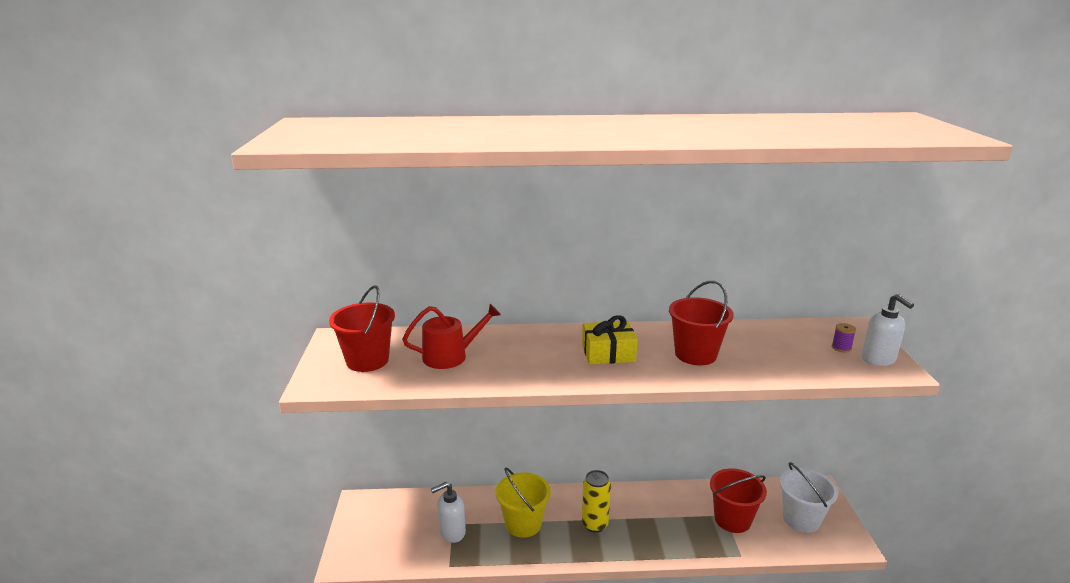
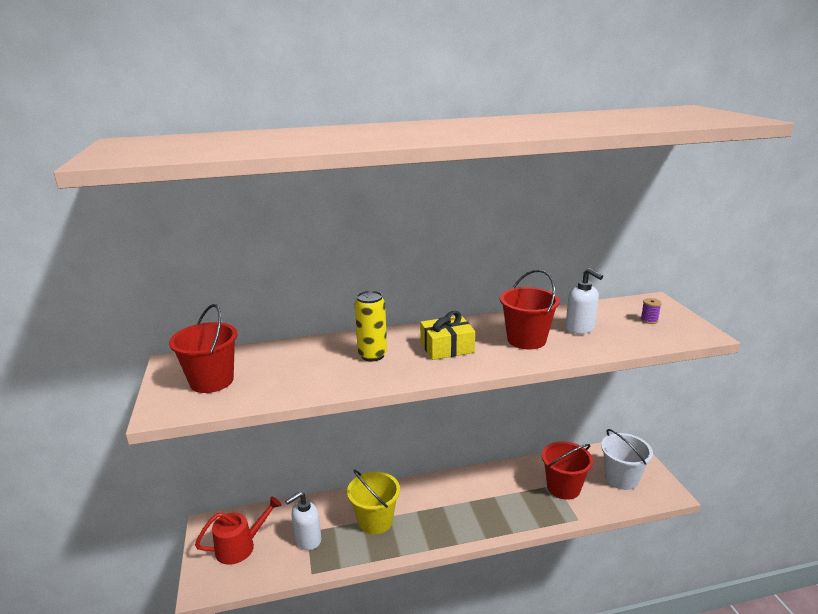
camera: 10 degrees left, 0 degrees up
red watering can [403,304,501,369] -> red watering can moved to [195,496,281,565]
yellow can [582,470,611,533] -> yellow can moved to [355,291,387,362]
white soap dispenser [861,294,914,366] -> white soap dispenser moved to [566,268,603,334]

